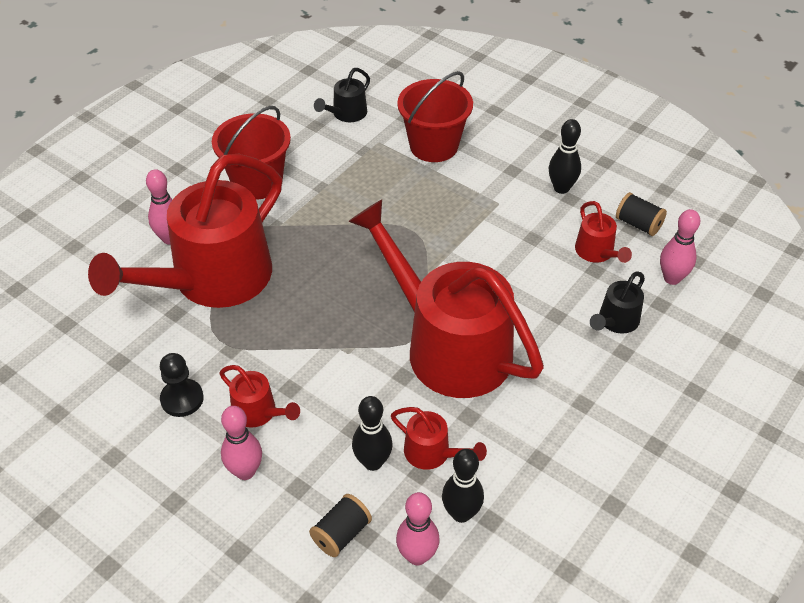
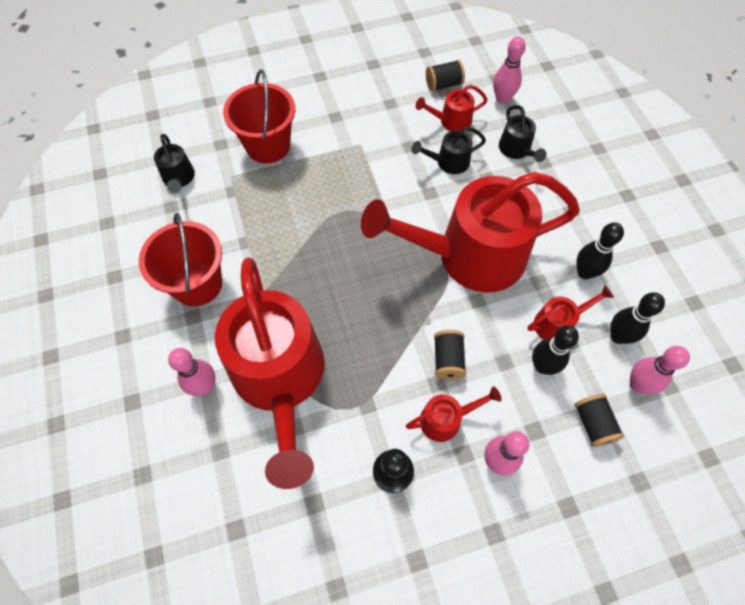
camera: 55 degrees left, 15 degrees up
black bowling pin [549,119,581,194] -> black bowling pin moved to [576,222,624,279]
red watering can [575,201,632,263] -> red watering can turned 150 degrees clockwise [416,85,488,131]
none -> black watering can [412,127,486,174]
none -> black spool [434,330,466,380]

